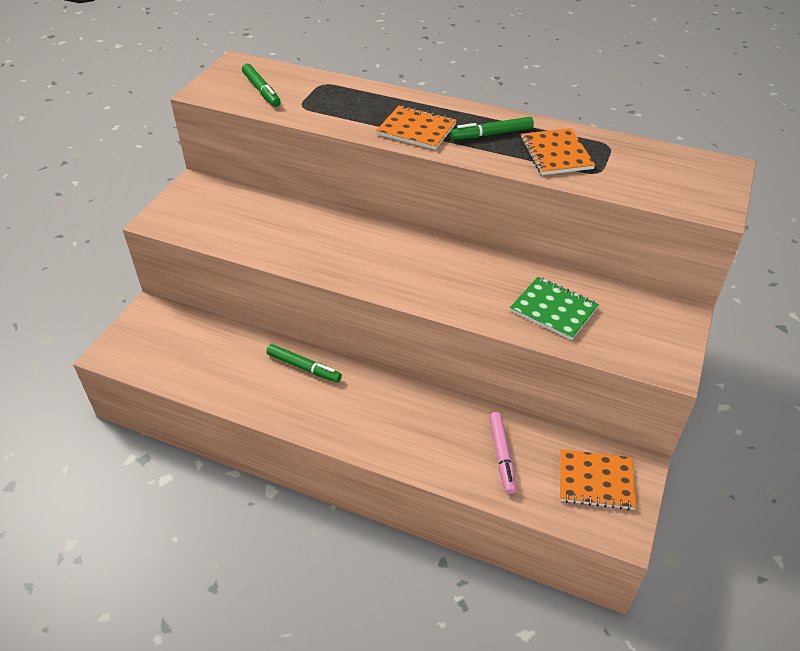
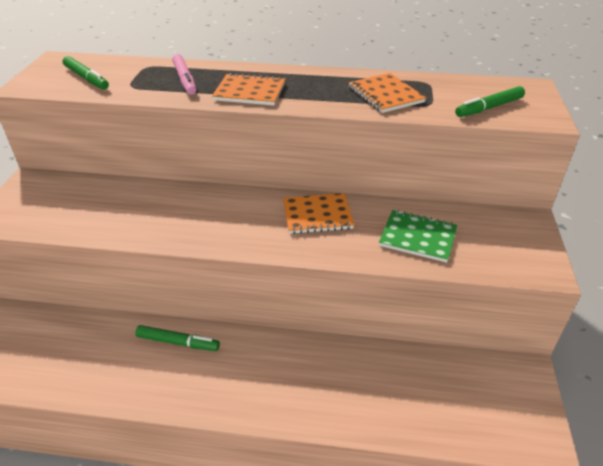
camera: 15 degrees left, 5 degrees down
green marker [450,117,534,140] -> green marker moved to [455,86,525,117]
pink marker [489,412,517,494] -> pink marker moved to [172,54,196,95]
orange notebook [560,449,636,510] -> orange notebook moved to [283,193,354,234]

